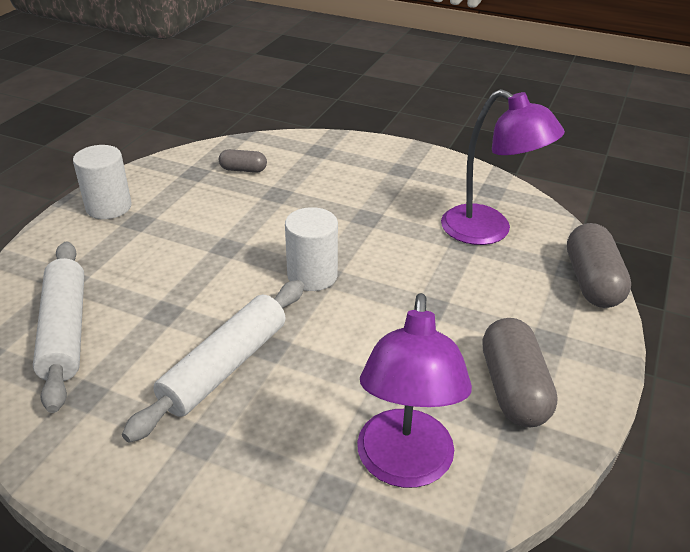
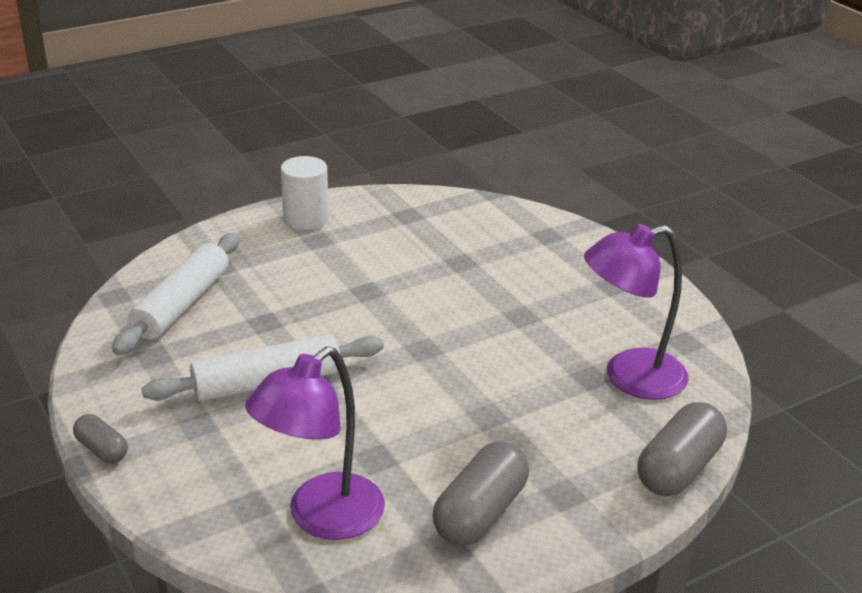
camera: 35 degrees right, 5 degrees down
grey capsule [219,149,267,173] -> grey capsule moved to [73,414,128,463]
white cylinder [285,207,338,291] -> none
purple lamp [441,89,565,245] -> purple lamp turned 90 degrees clockwise [584,224,689,400]

